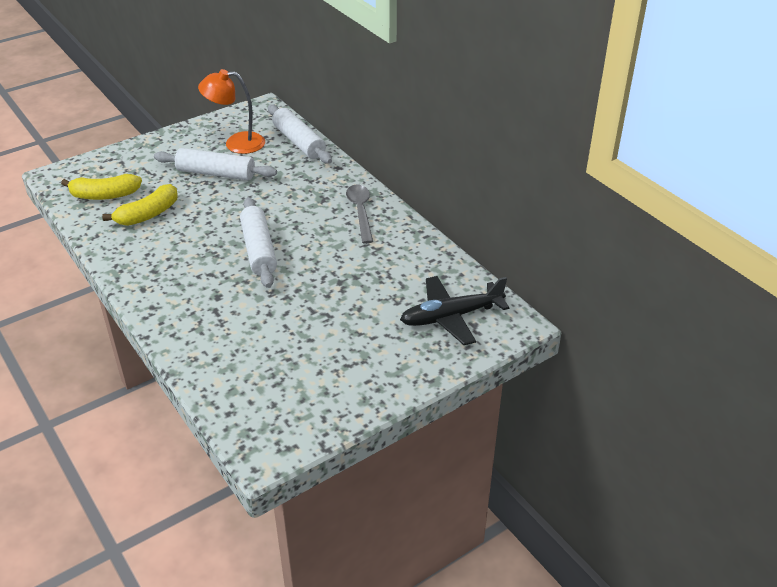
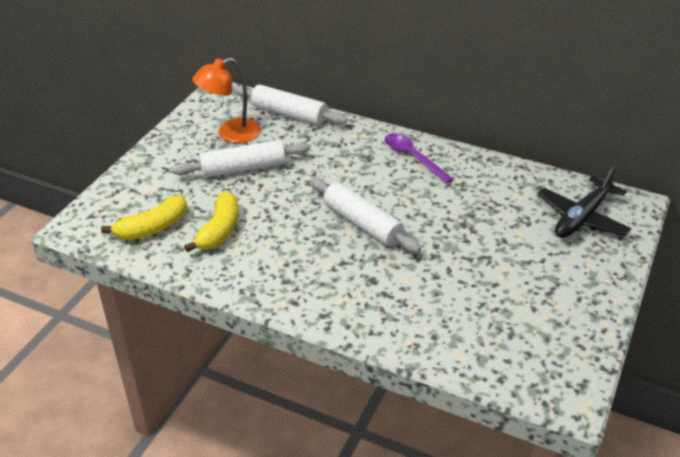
camera: 30 degrees left, 0 degrees up
grey spoon [346,185,373,244] -> purple spoon [385,133,454,184]

